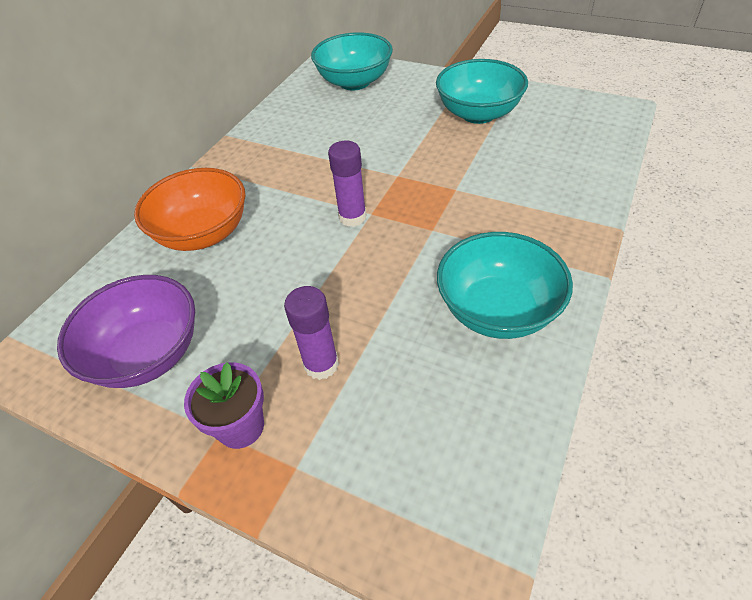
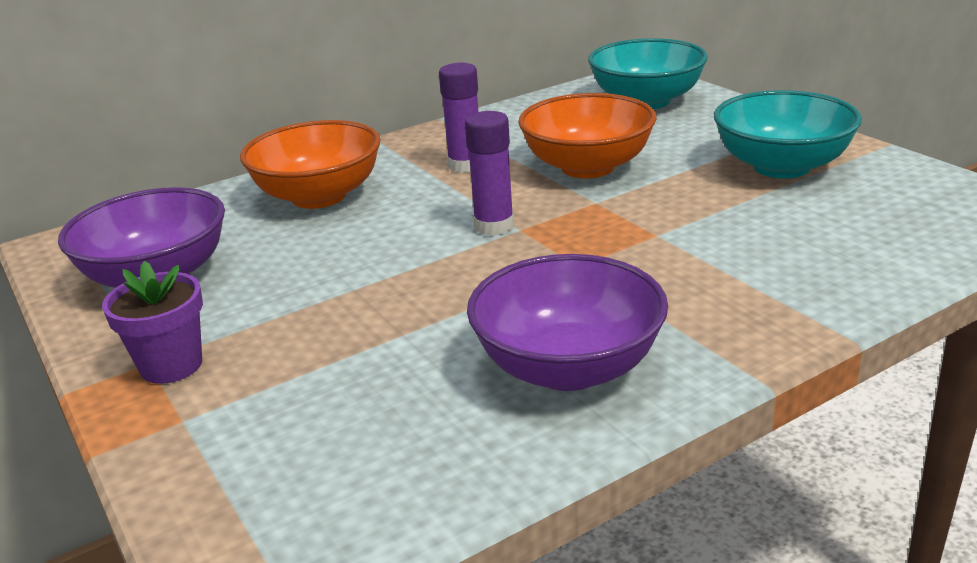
camera: 30 degrees right, 20 degrees down
purple glue stick [284,286,339,380] -> purple glue stick moved to [439,63,479,173]
turquoise bowl [437,232,573,339] -> purple bowl [467,254,668,391]
none -> orange bowl [518,93,657,179]

